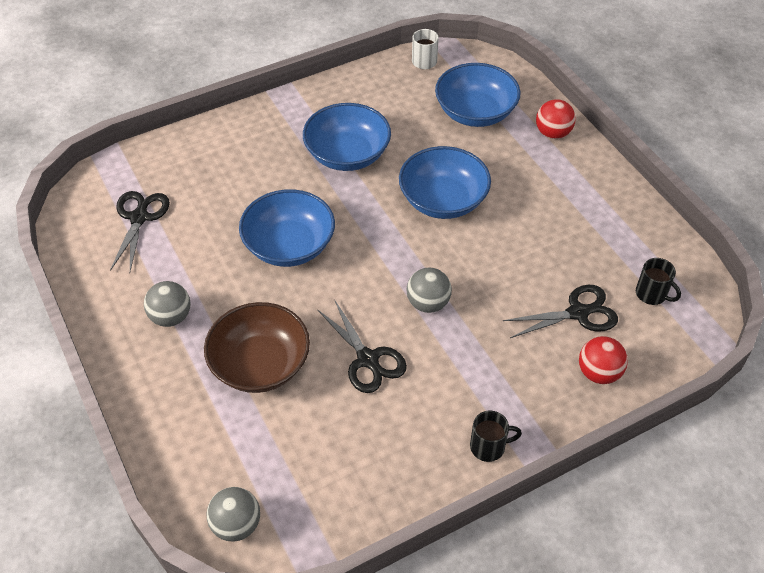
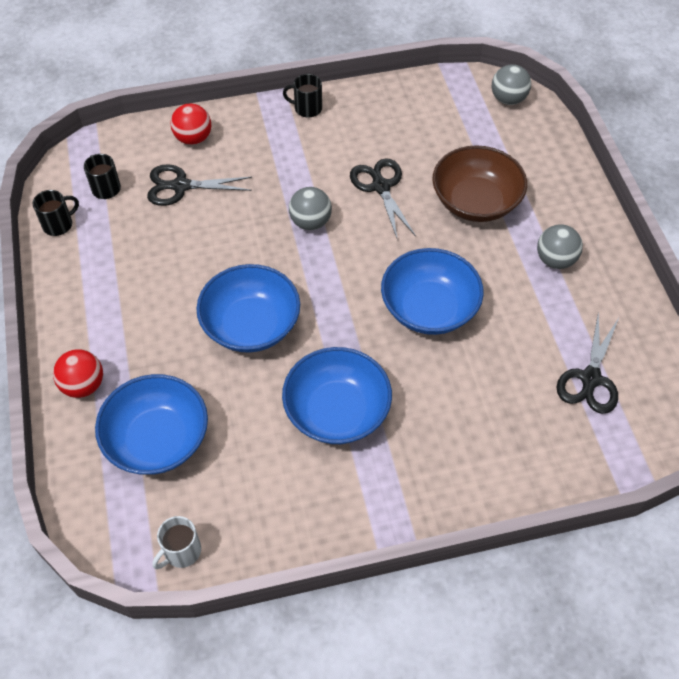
camera: 165 degrees left, 5 degrees up
none -> black mug [33,190,79,236]

